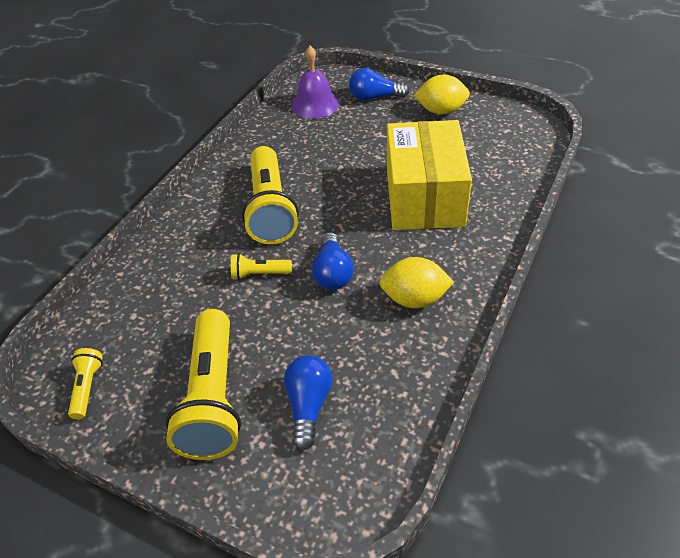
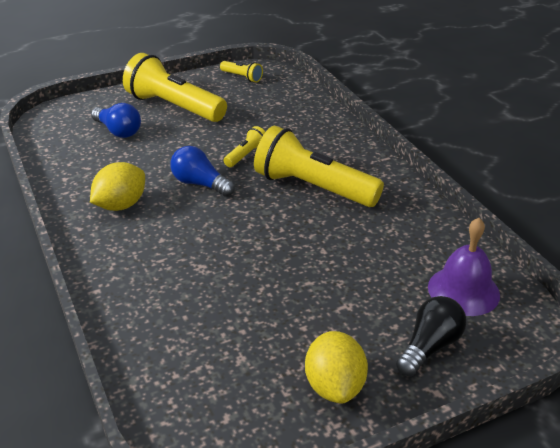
camera: 125 degrees right, 10 degrees down
blue light bulb [349,68,410,100] -> black light bulb [396,296,467,376]
yellow box [387,120,472,230] -> none
yellow lemon [414,74,470,115] -> yellow lemon turned 45 degrees counterclockwise [305,331,368,404]

